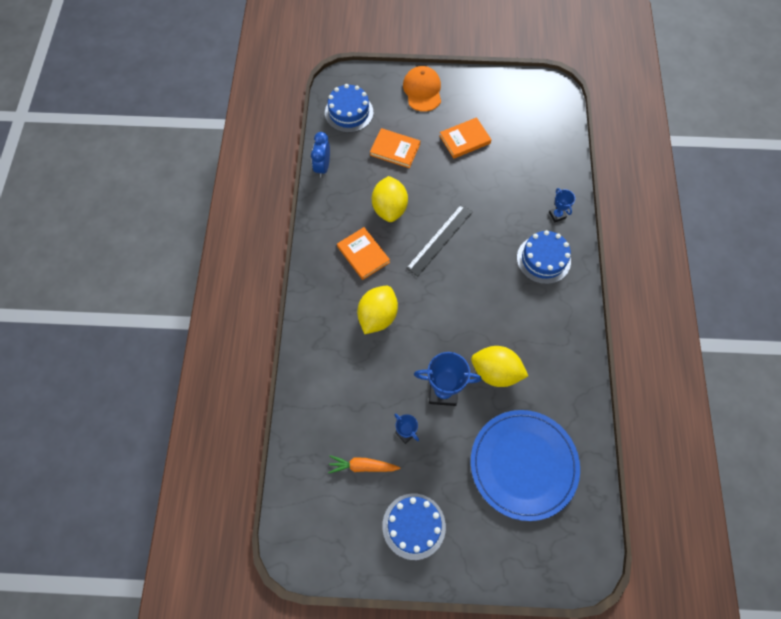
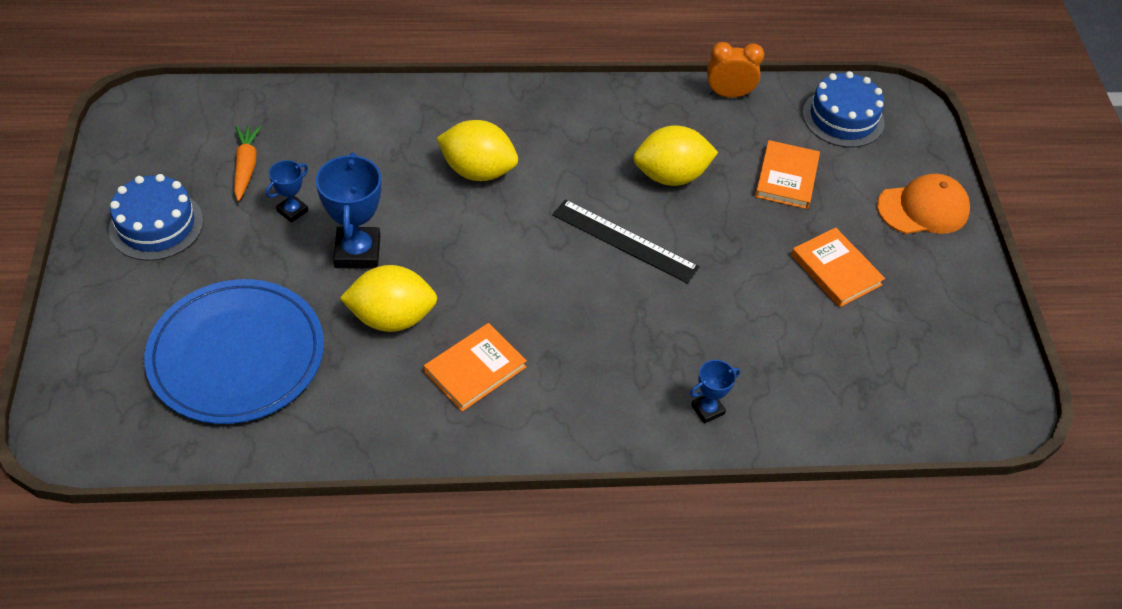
camera: 80 degrees right, 15 degrees down
blue clock [311,132,330,178] -> orange clock [707,42,764,98]
orange book [337,227,390,280] -> orange book moved to [424,323,527,412]
yellow lemon [471,346,528,387] -> yellow lemon turned 75 degrees clockwise [340,265,437,332]
blue cake [517,230,571,284] -> none

